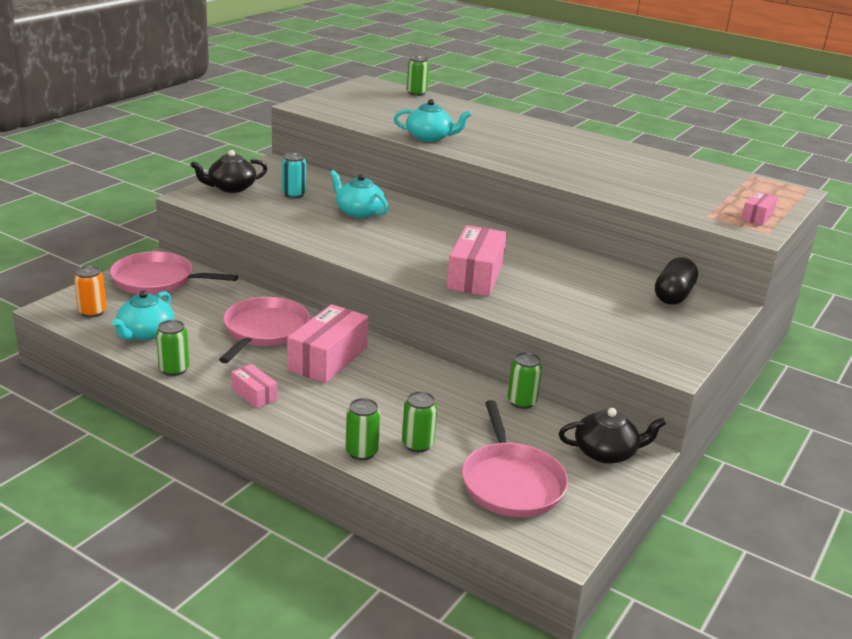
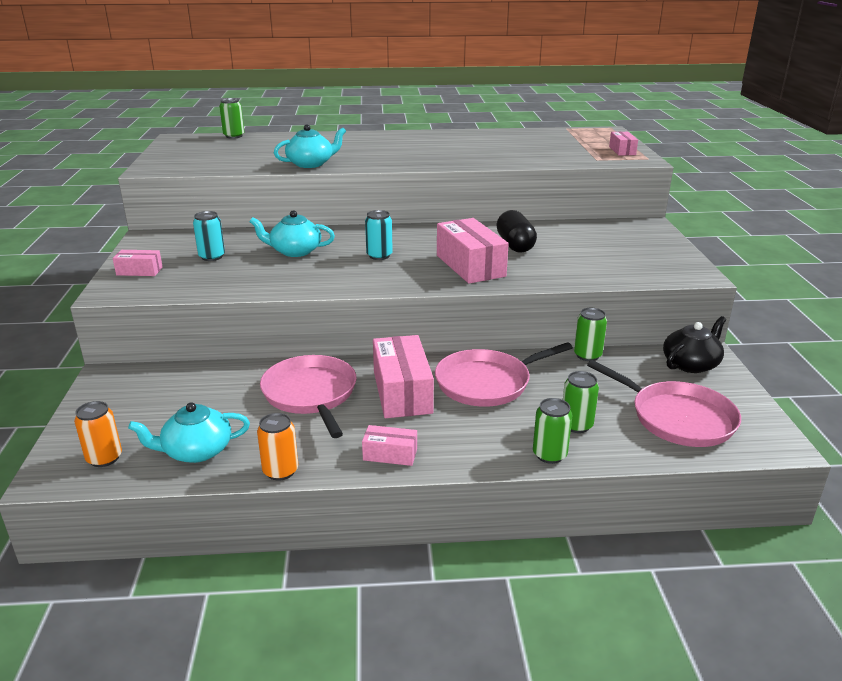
camera: 35 degrees left, 0 degrees up
pink pan [110,251,238,294] -> pink pan moved to [435,342,573,407]
turquoise teapot [112,291,174,340] -> turquoise teapot turned 90 degrees clockwise [128,402,250,463]
green can [156,320,189,376] -> orange can [257,413,298,481]
black teapot [190,150,268,193] -> pink box [113,250,163,276]
black capsule [655,257,698,305] -> black capsule moved to [496,210,537,253]
none -> turquoise can [365,210,393,260]

